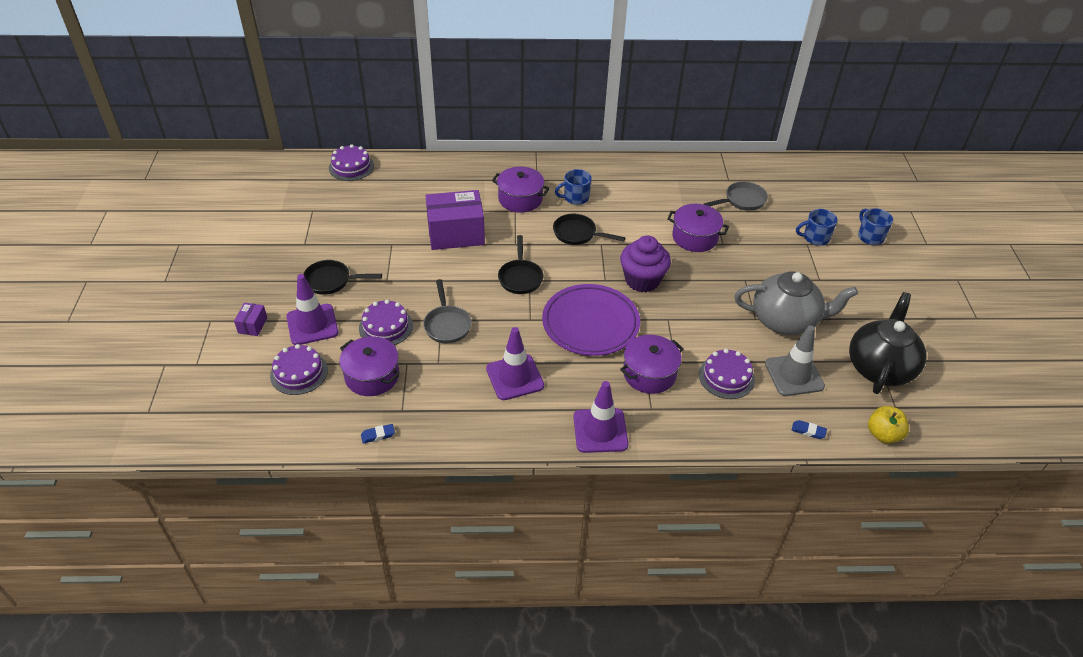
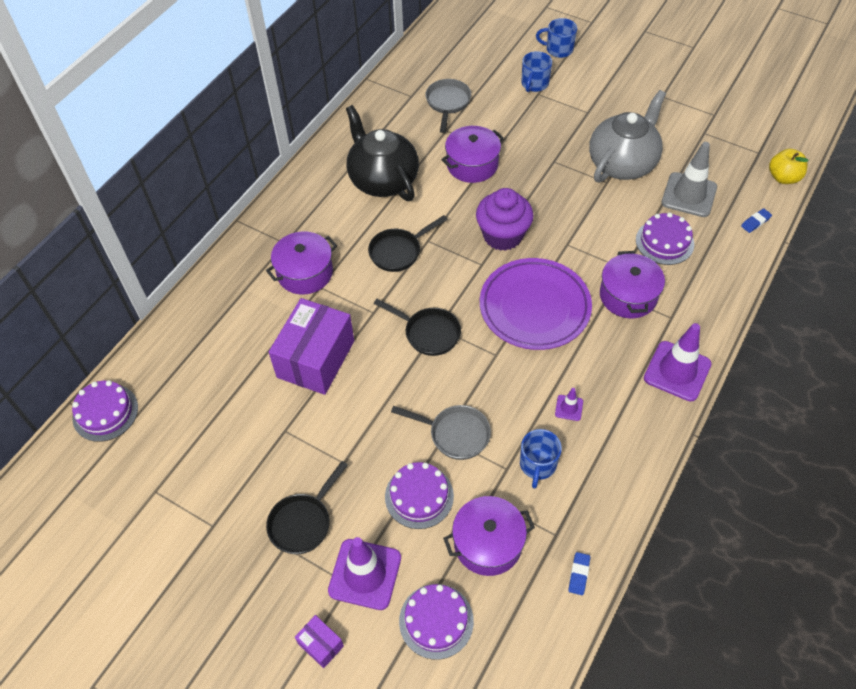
camera: 55 degrees left, 10 degrees up
purple traffic cone [486,327,544,400] -> purple traffic cone [555,388,583,421], size x0.46
blue mug [555,169,592,205] -> blue mug moved to [520,429,562,489]
black teapot [849,292,926,394] -> black teapot moved to [346,105,419,201]

